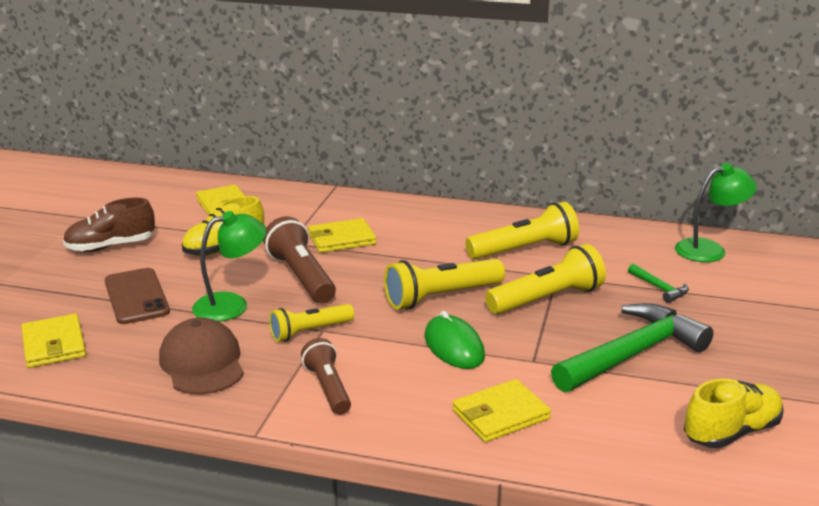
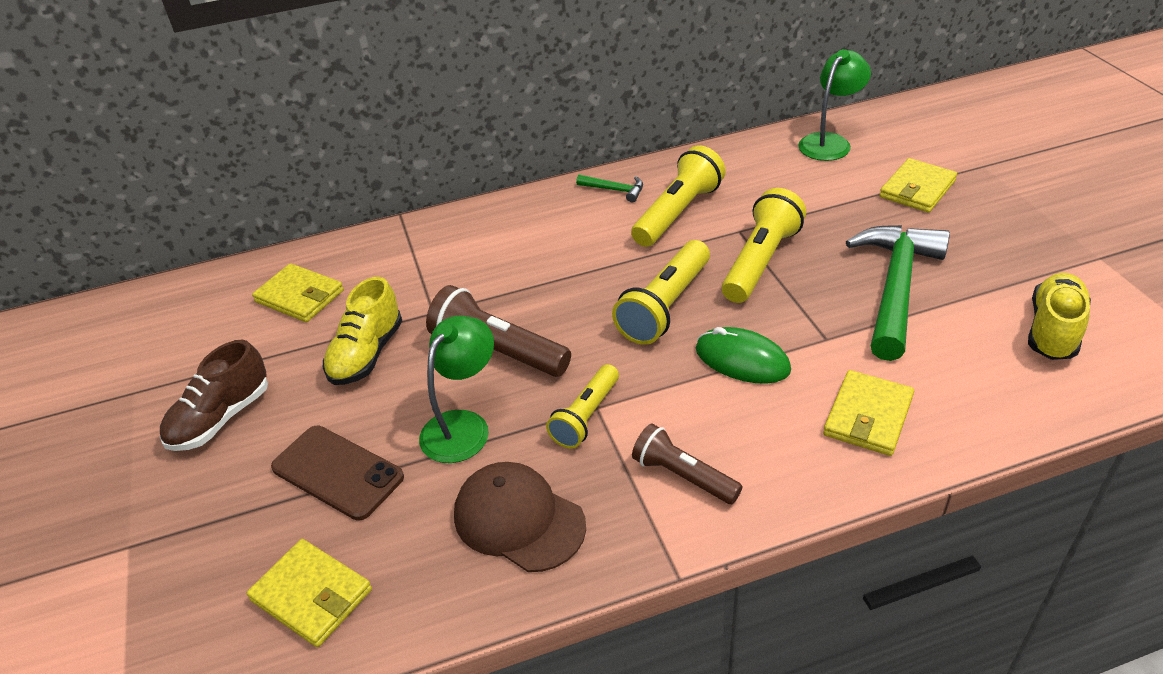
camera: 30 degrees left, 15 degrees up
yellow wallet [308,218,376,253] -> yellow wallet moved to [880,158,957,212]
green hammer [628,263,689,303] -> green hammer moved to [576,175,643,203]

